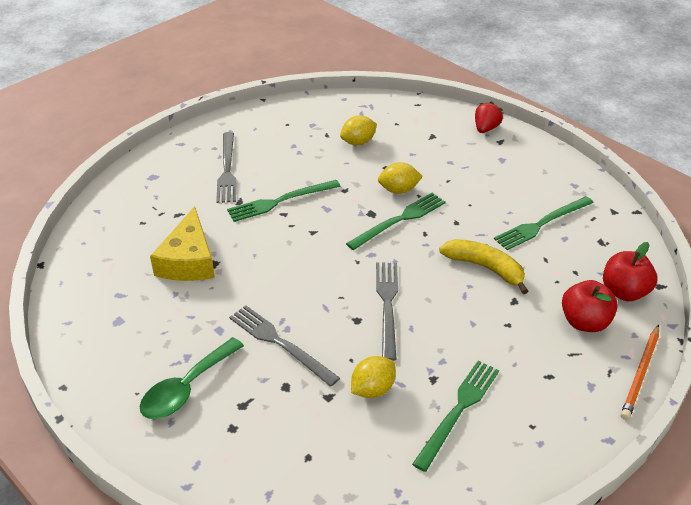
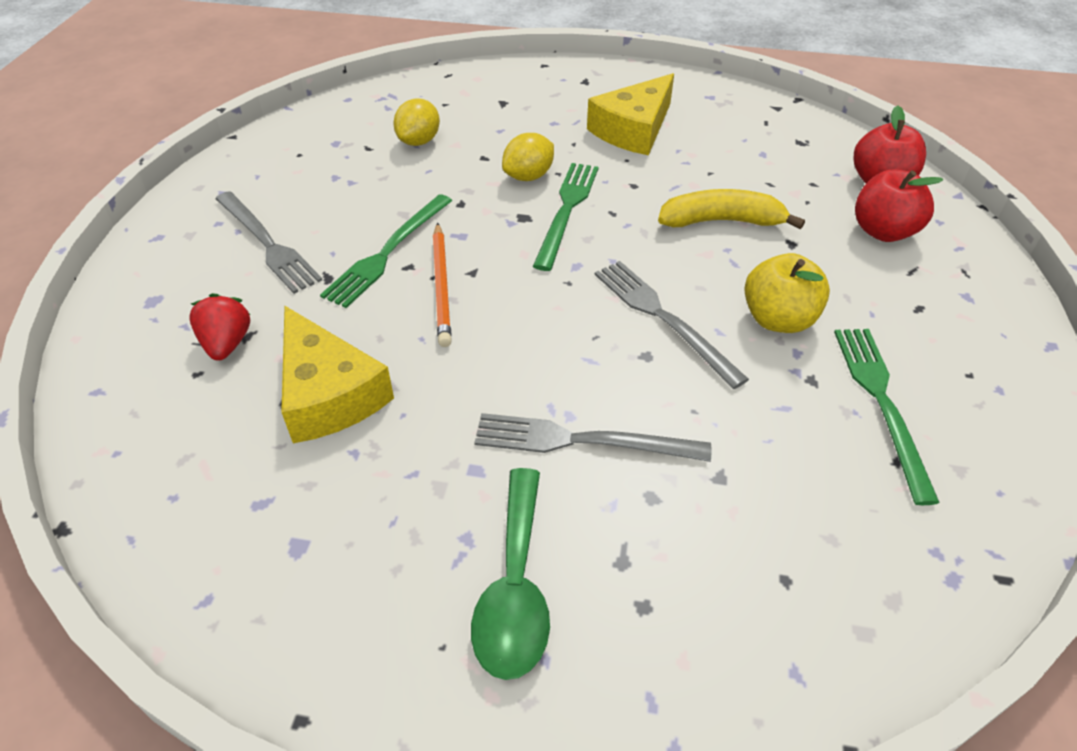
camera: 35 degrees left, 5 degrees up
yellow lemon [351,356,396,398] -> none
red strawberry [475,101,503,133] -> red strawberry moved to [189,293,250,361]
green fork [494,196,593,250] -> none
orange pencil [621,324,659,420] -> orange pencil moved to [433,223,452,347]
none -> yellow cheese [587,73,674,155]
none -> yellow apple [744,253,830,333]

